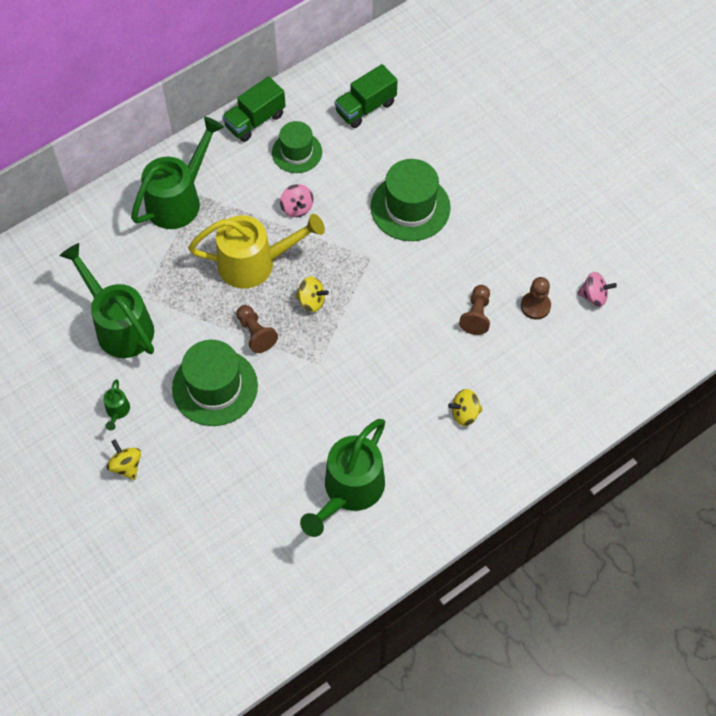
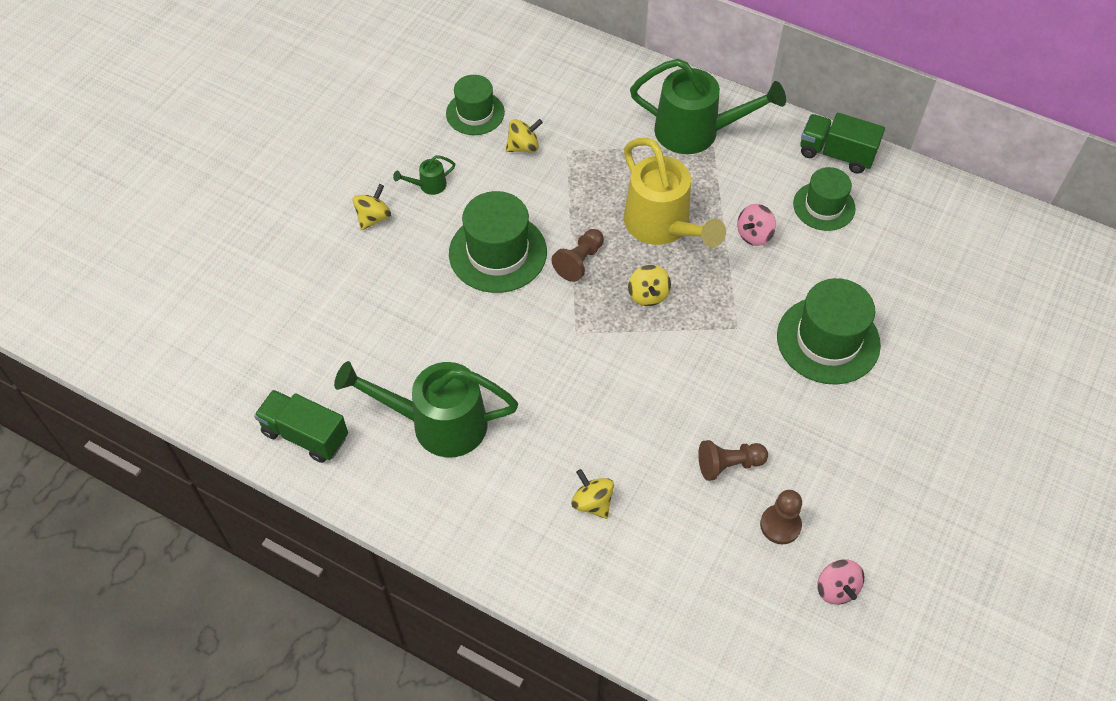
camera: 65 degrees right, 5 degrees down
green watering can [59,243,154,358] -> yellow spinning top [506,119,543,152]
green truck [334,64,398,128] -> green truck moved to [254,390,348,463]
none -> green hat [446,75,505,135]

